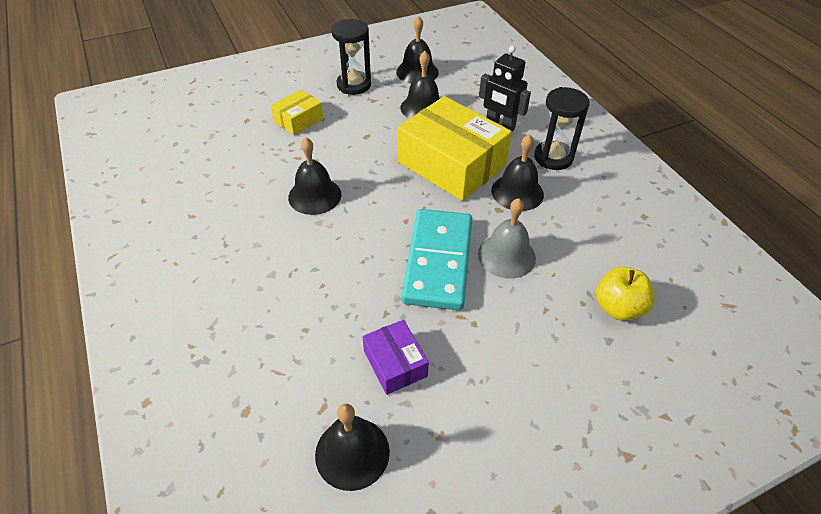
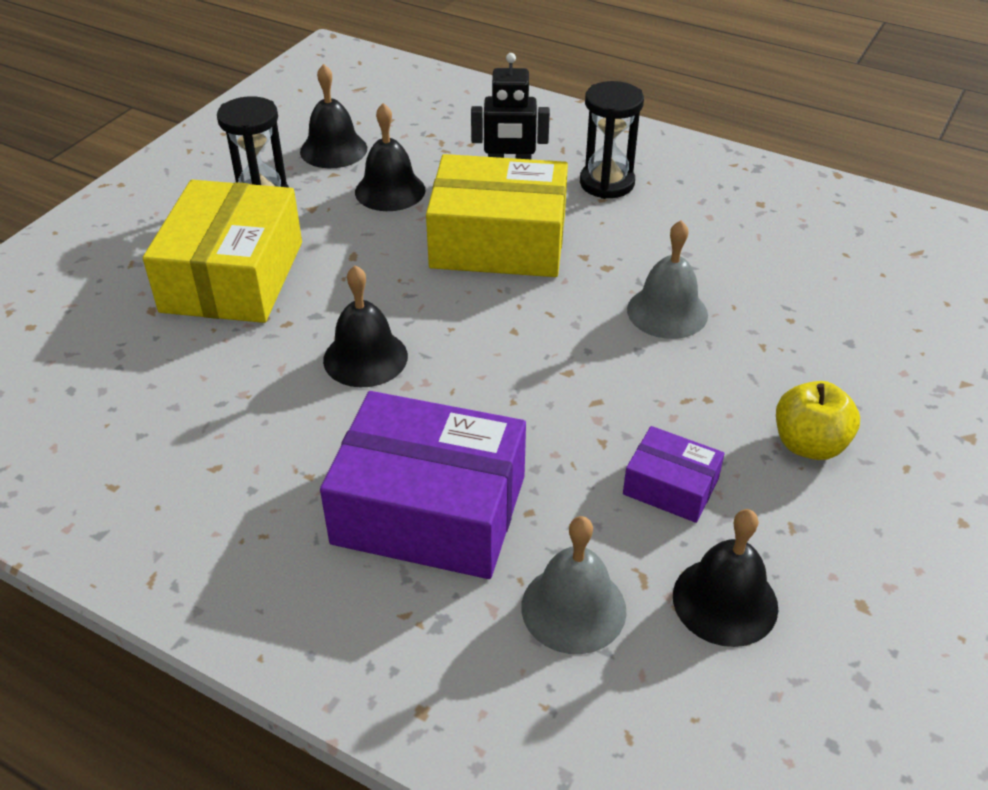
camera: 35 degrees left, 5 degrees down
yellow box [271,89,323,135] -> yellow box [143,180,302,323], size x2.05
turquoise domino [402,209,472,310] -> none
black bell [491,134,544,211] -> none
yellow apple [596,267,655,321] -> yellow apple moved to [776,381,860,460]
none -> purple box [320,391,526,579]
none -> grey bell [521,516,627,654]

